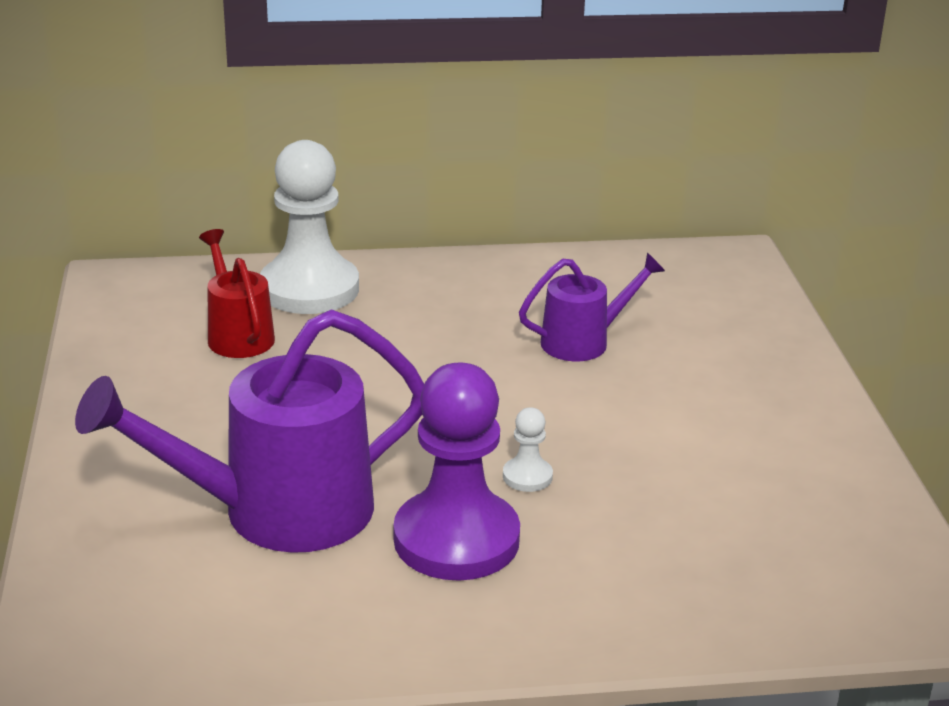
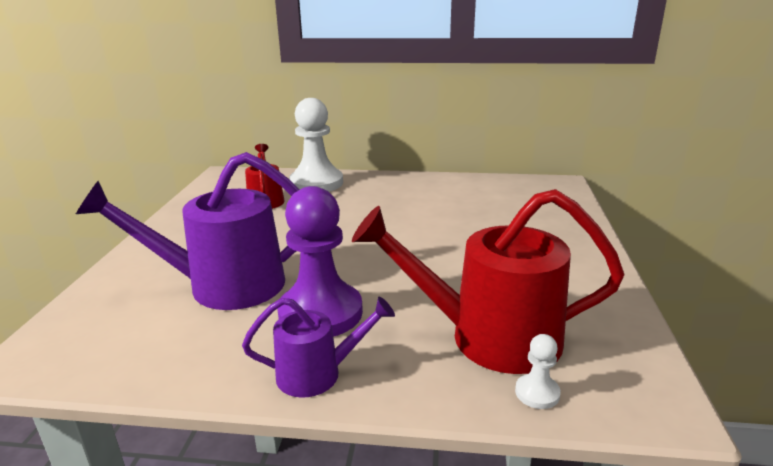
camera: 15 degrees right, 5 degrees down
white pawn [503,407,553,492] -> white pawn moved to [515,334,561,409]
purple watering can [519,253,665,361] -> purple watering can moved to [242,297,395,398]
none -> red watering can [352,189,625,374]

